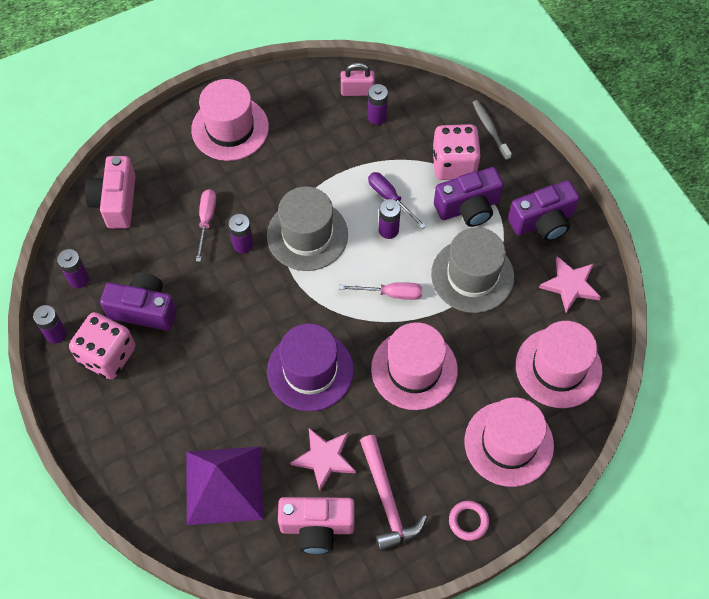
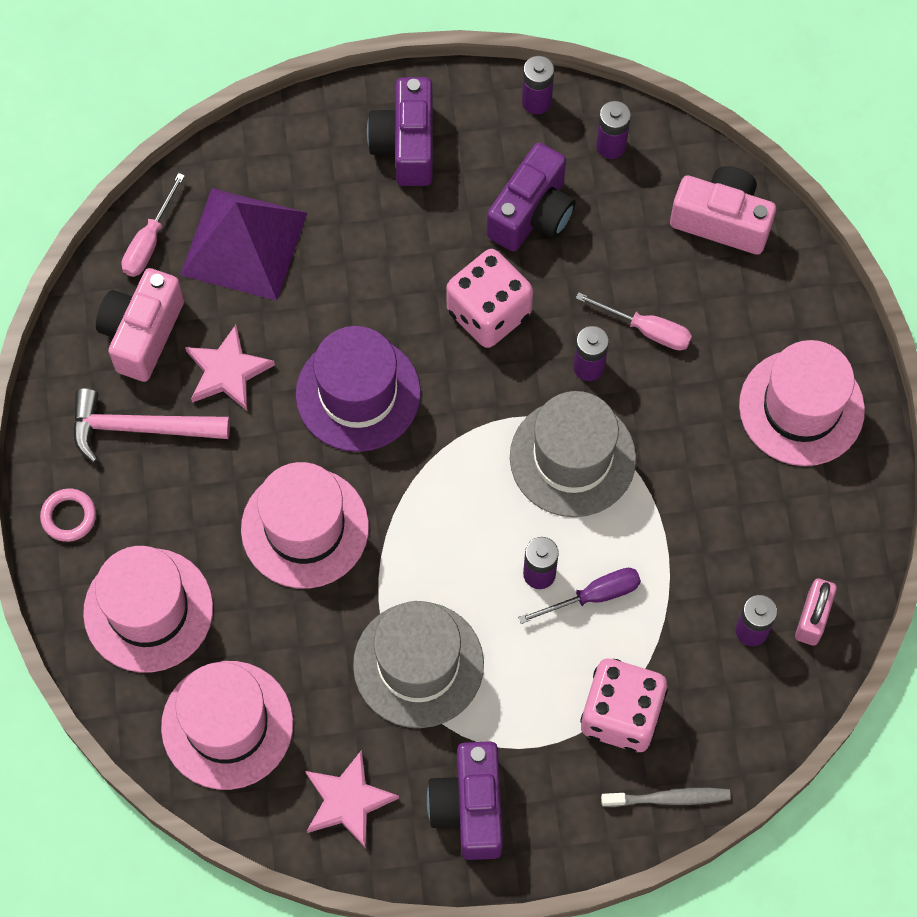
camera: 110 degrees right, 5 degrees up
pink dice [69,312,135,379] -> pink dice moved to [446,249,533,348]
pink screwdriver [339,282,422,300] -> pink screwdriver moved to [122,173,185,277]
purple camera [434,167,503,227] -> purple camera moved to [367,77,433,186]

